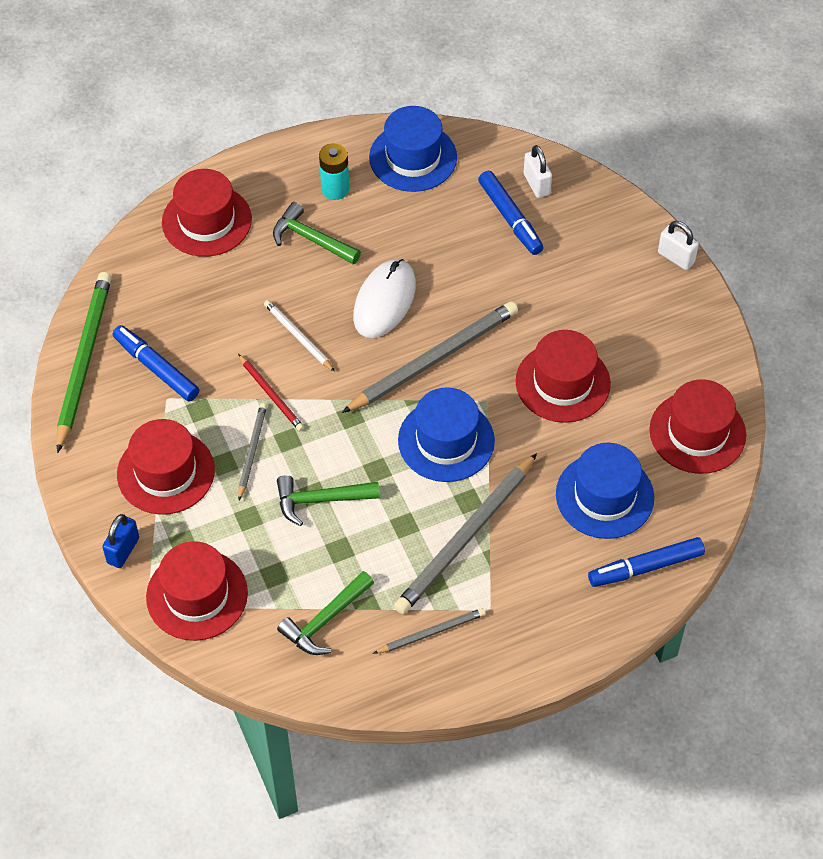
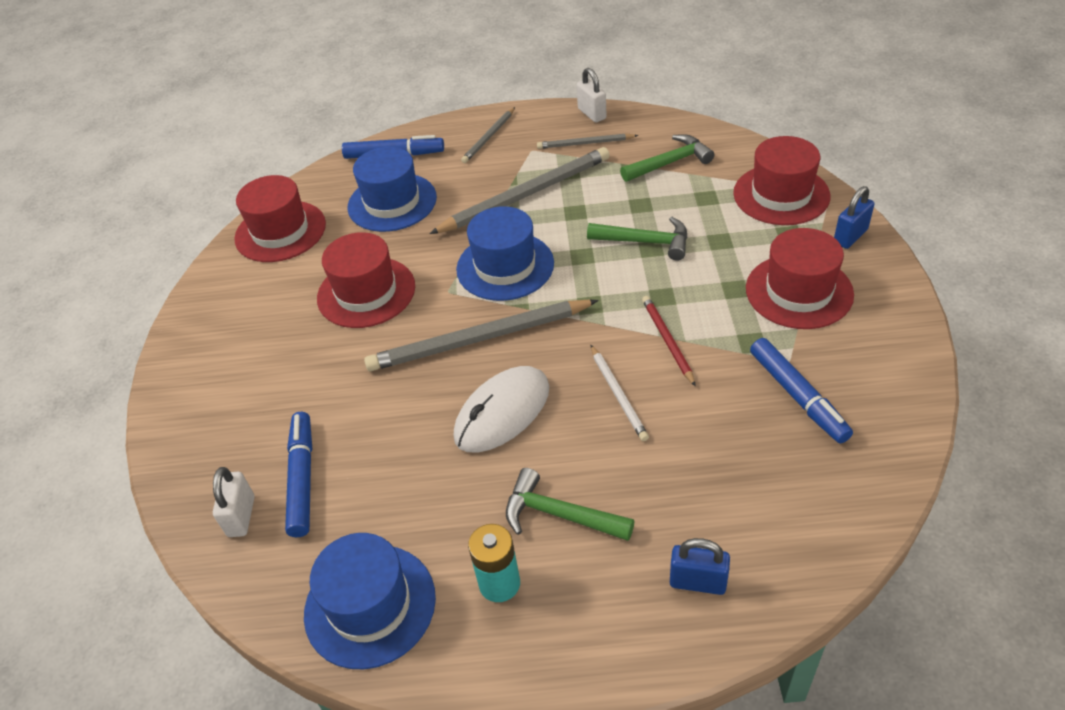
camera: 155 degrees left, 10 degrees down
green pencil [57,272,112,453] -> none
red hat [162,169,252,257] -> blue padlock [670,538,730,595]
grey pencil [238,403,267,500] -> grey pencil moved to [461,107,515,163]
green hammer [273,202,361,265] -> green hammer turned 150 degrees clockwise [506,468,635,541]
white padlock [658,221,699,270] -> white padlock moved to [577,68,606,123]

